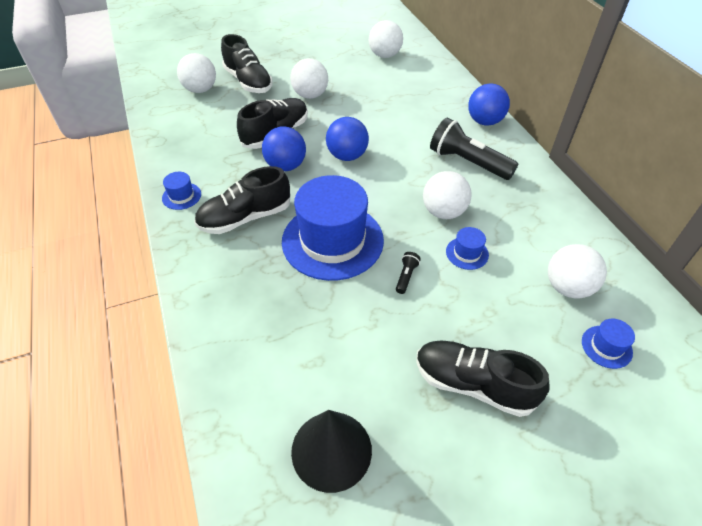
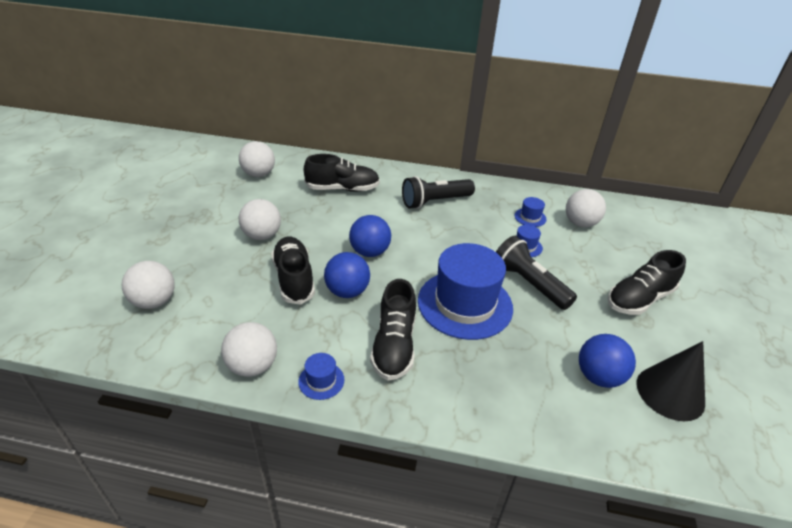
camera: 60 degrees left, 10 degrees down
black shoe [221,34,273,93] -> black shoe moved to [304,154,380,192]
black flashlight [396,252,421,294] -> black flashlight [496,236,577,310], size x2.37
white ball [423,171,472,219] -> white ball moved to [221,322,277,377]
blue ball [468,83,510,125] -> blue ball moved to [579,334,636,388]
blue hat [582,319,635,369] -> blue hat moved to [515,197,547,227]

